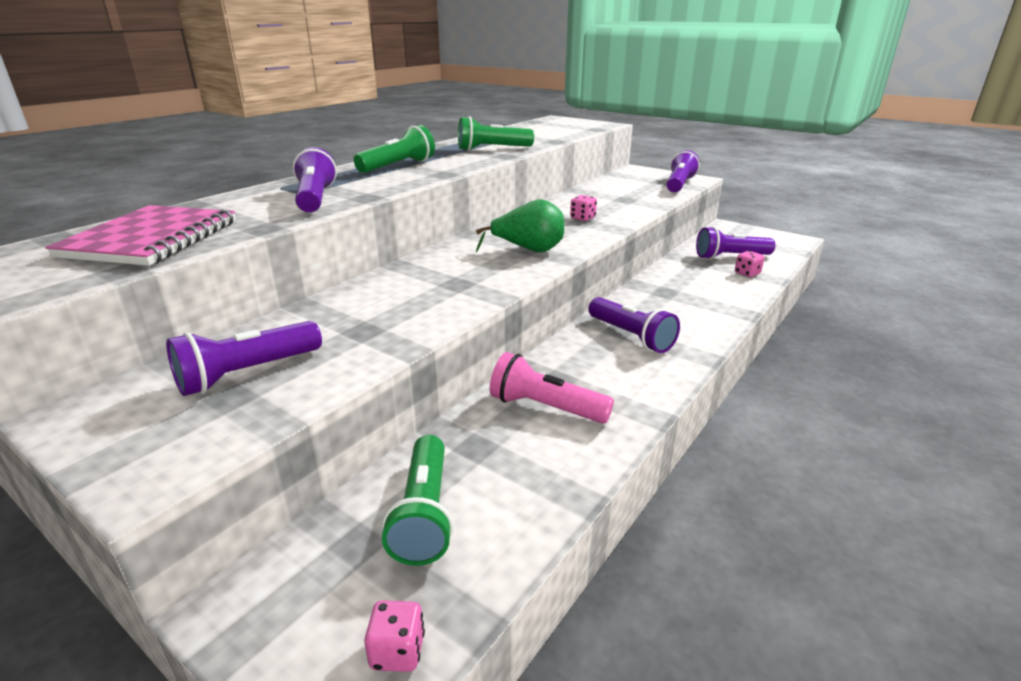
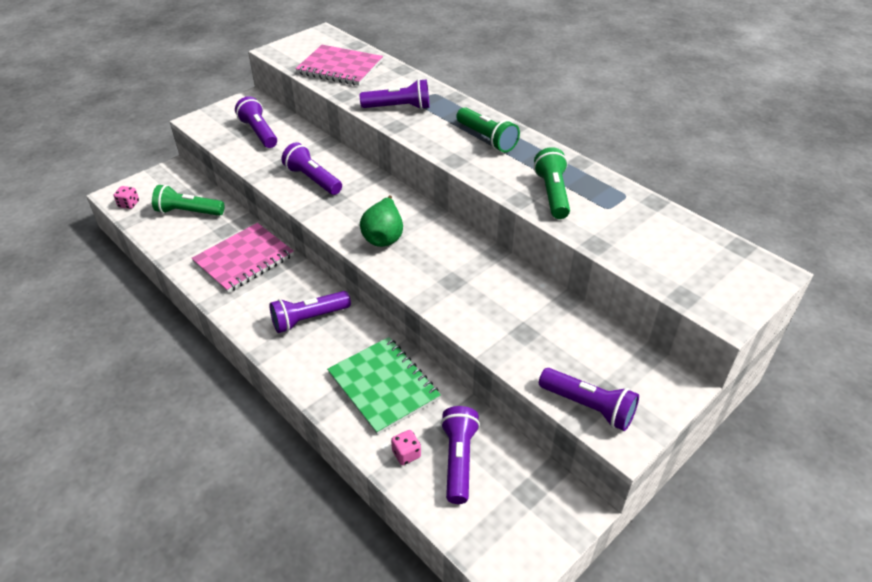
camera: 100 degrees right, 15 degrees up
pink flashlight [490,352,614,424] -> pink notebook [191,223,294,293]
pink dice [570,195,597,221] -> none
none -> purple flashlight [282,142,342,195]
none -> green notebook [327,337,441,435]

